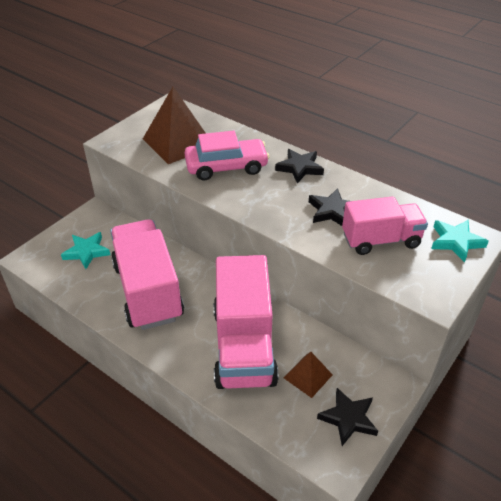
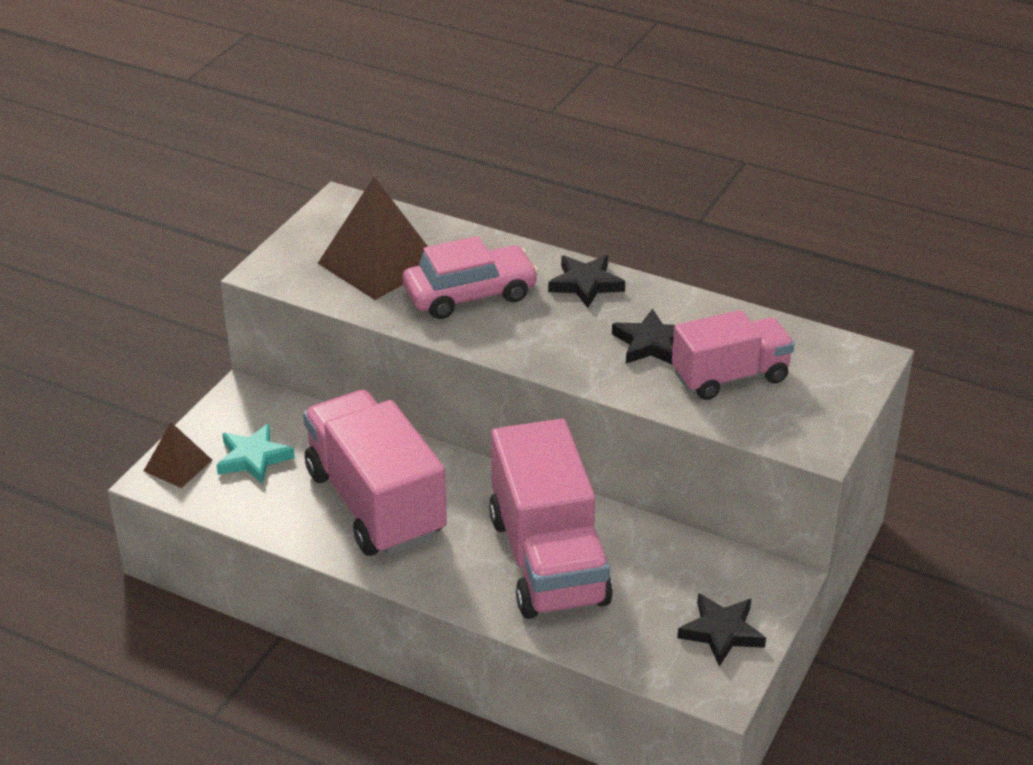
camera: 10 degrees left, 5 degrees down
brown pyramid [284,352,333,398] -> brown pyramid moved to [144,422,212,488]
turquoise star [431,220,489,263] -> none

